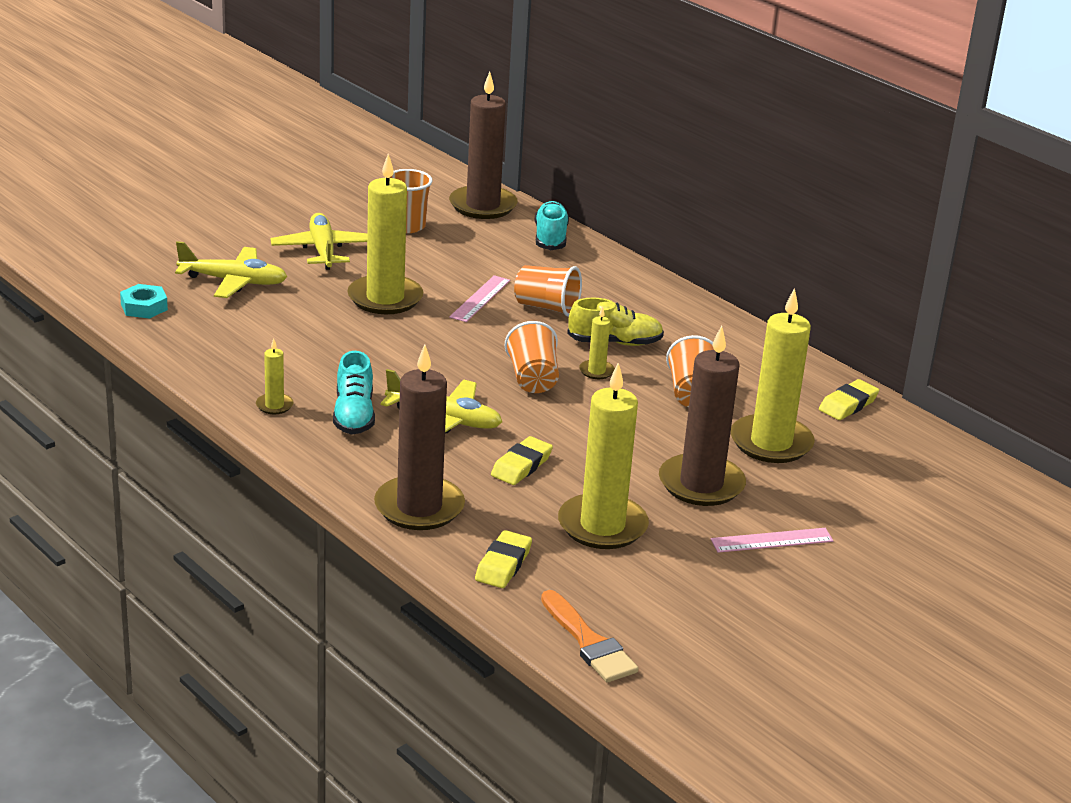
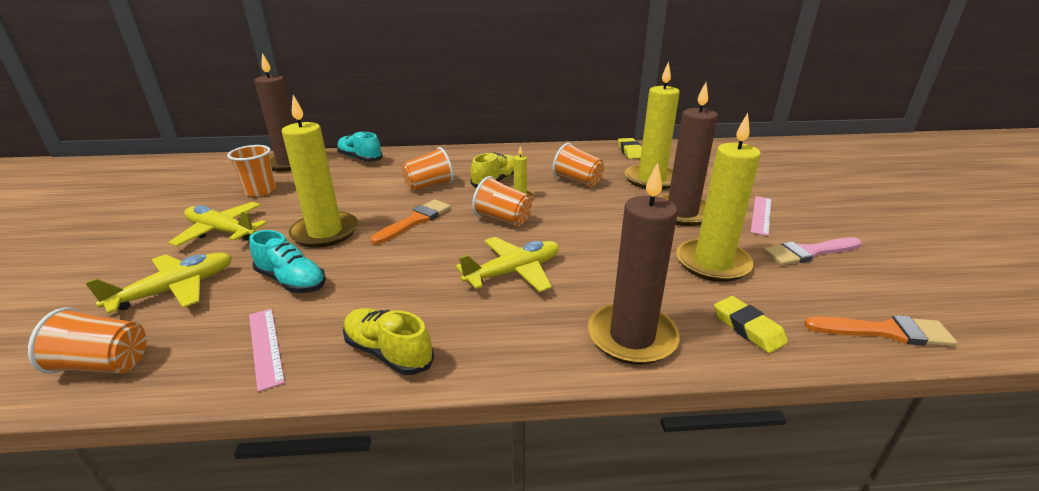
camera: 50 degrees left, 0 degrees up
turquoise nut [120,284,168,319] -> orange cup [28,308,146,374]
yellow candle [256,338,294,414] -> yellow shoe [343,308,434,375]
turquoise shoe [333,351,375,435] -> turquoise shoe moved to [249,230,326,293]
pink ruler [449,275,510,322] -> pink ruler moved to [249,308,285,392]
yellow eraser [491,436,553,485] -> none
none -> orange brush [370,199,451,244]
none -> pink brush [763,237,862,265]

